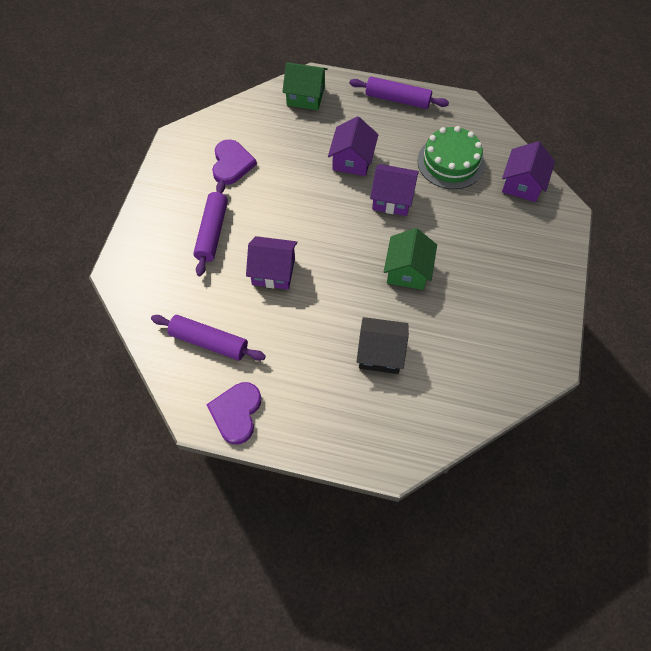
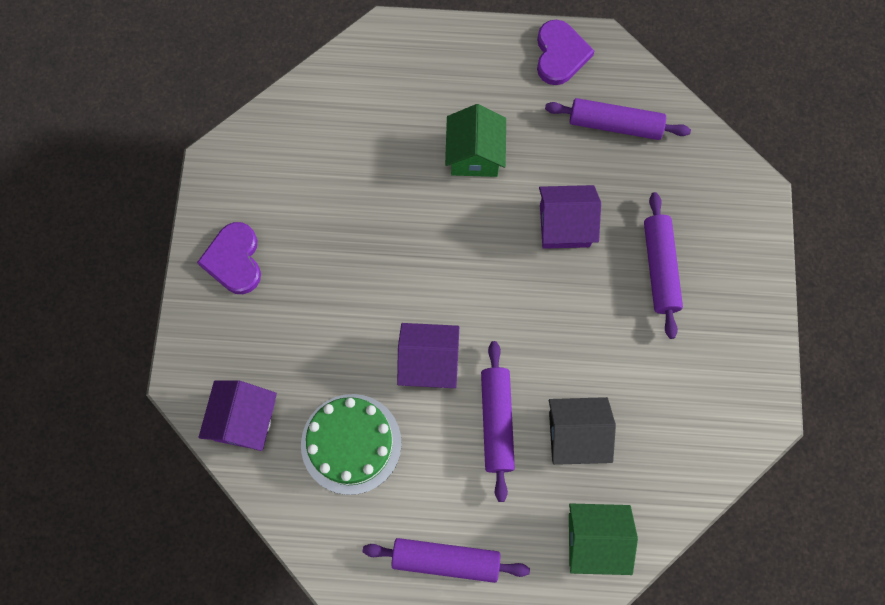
camera: 170 degrees right, 10 degrees up
purple heart [212,139,257,185] -> purple heart moved to [197,222,261,294]
purple house [328,116,378,176] -> purple rolling pin [481,341,515,502]
black house [356,317,409,374] -> black house moved to [549,397,616,465]
green house [384,228,437,290] -> green house moved to [445,104,506,177]

